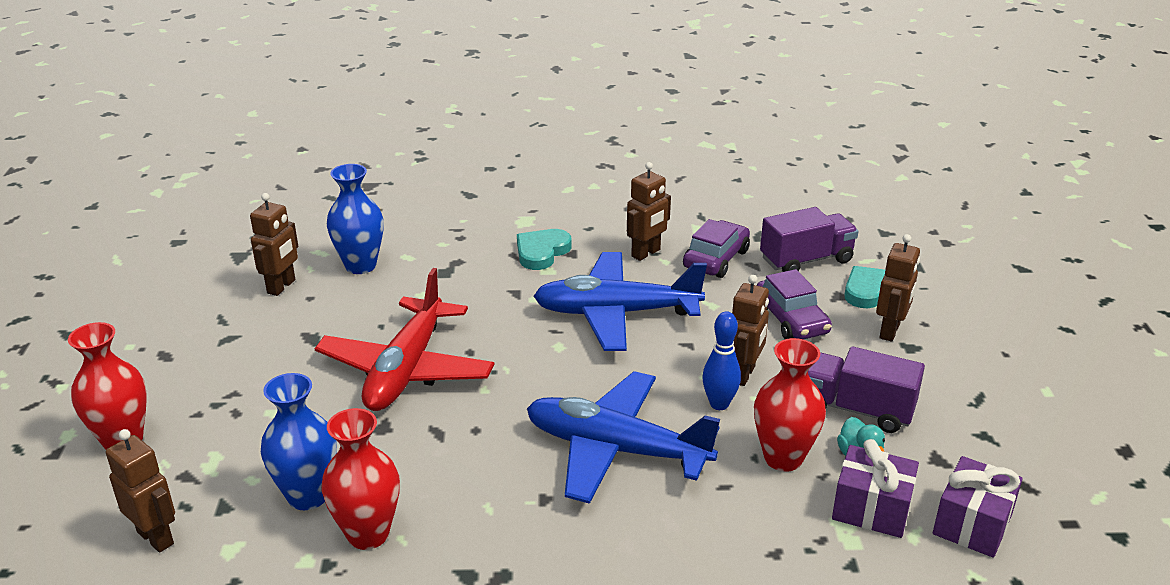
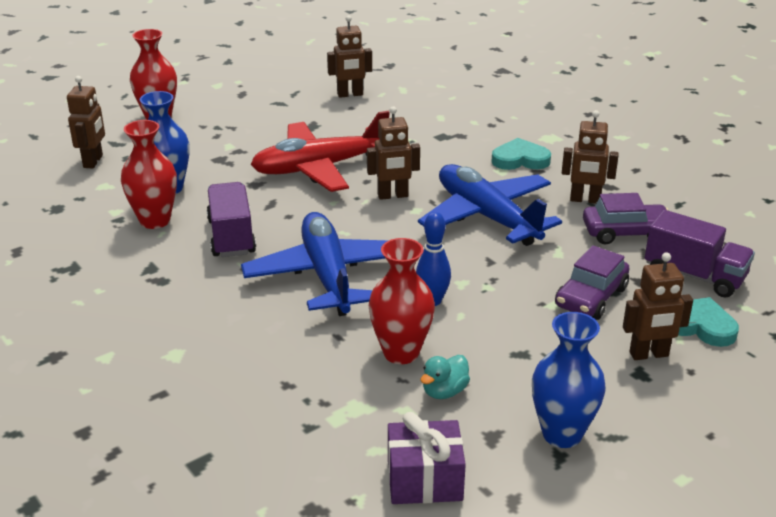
camera: 55 degrees right, 0 degrees up
blue vase [327,164,384,274] -> blue vase moved to [532,312,606,448]
brown robot [732,275,769,386] -> brown robot moved to [367,107,420,200]
purple truck [808,347,925,433] -> purple truck moved to [207,182,256,257]
purple gift [832,439,919,538] -> none

